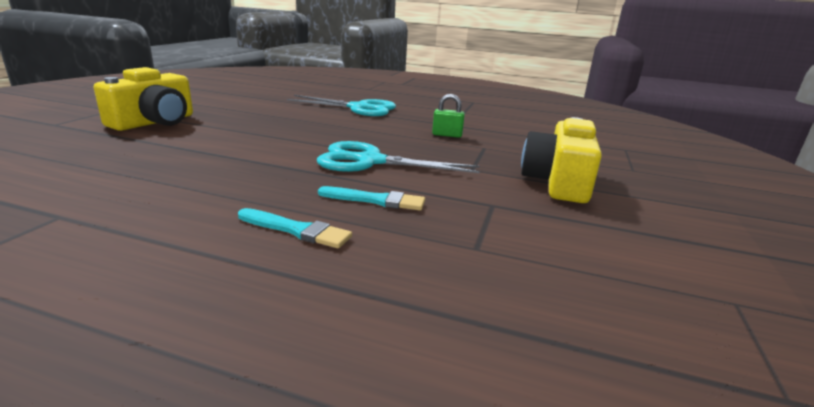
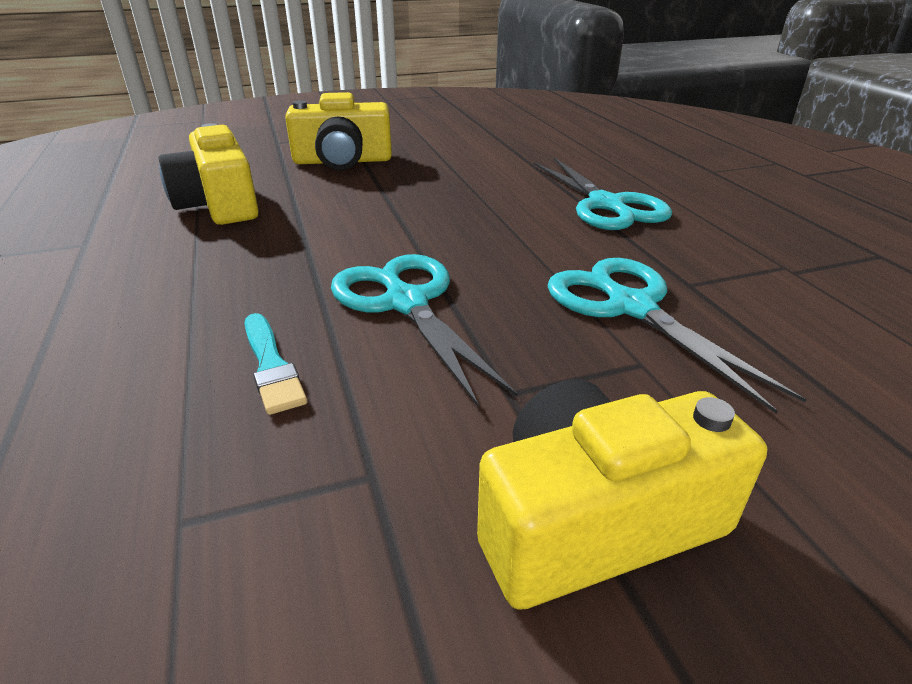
camera: 55 degrees right, 10 degrees up
turquoise brush [238,208,352,248] -> none
green padlock [432,94,465,138] -> turquoise scissors [548,258,806,414]
none -> yellow camera [159,123,259,225]

